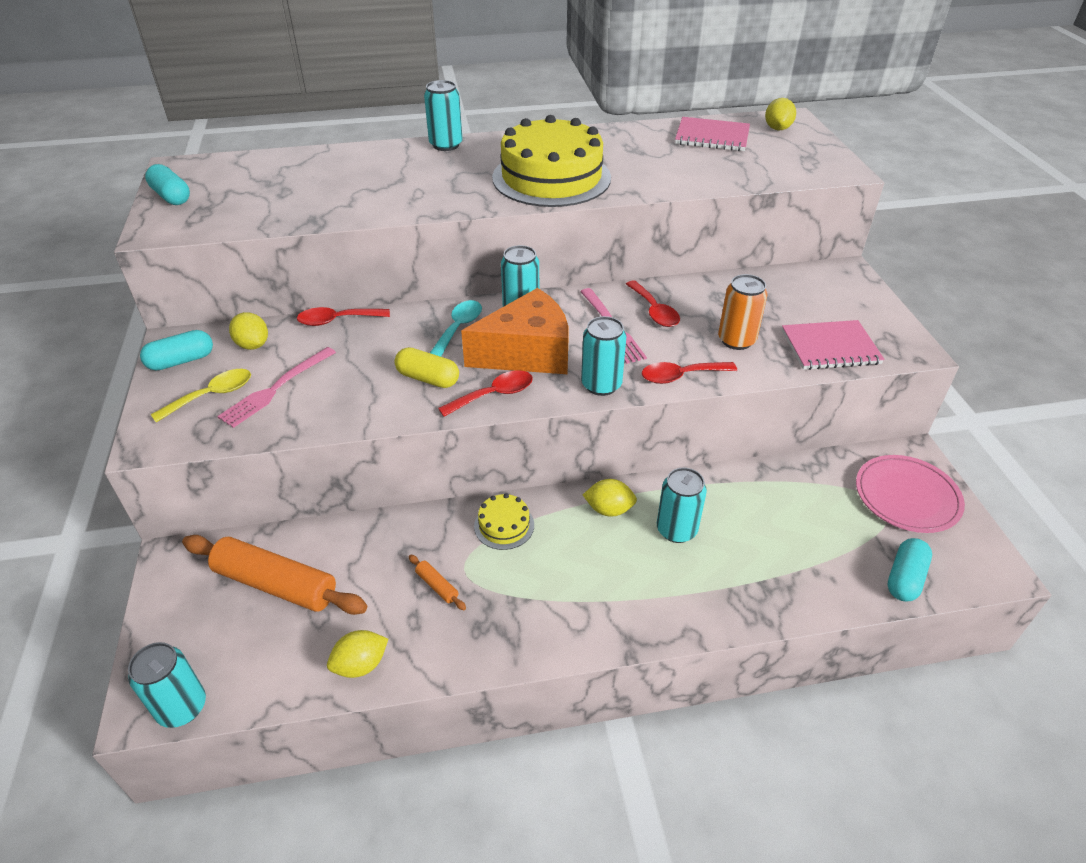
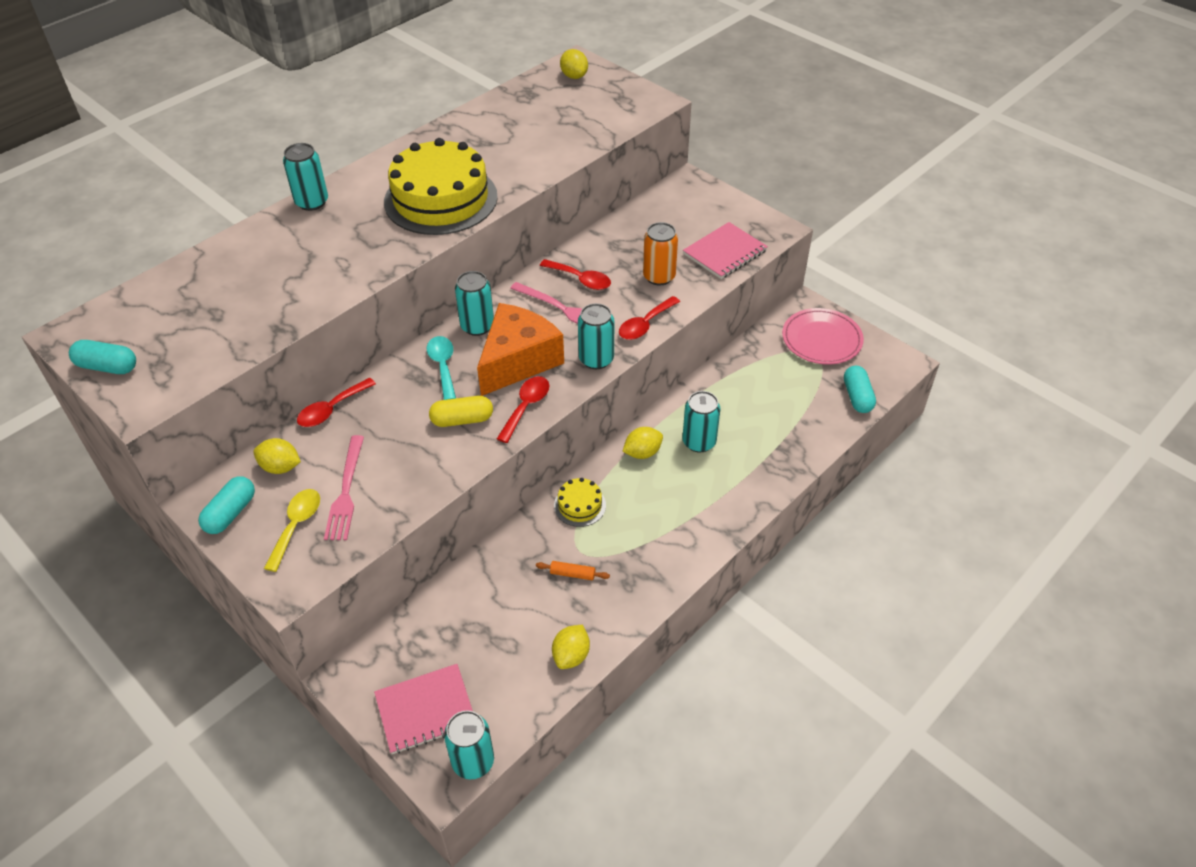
camera: 35 degrees left, 5 degrees up
orange rolling pin [182,535,367,615] -> none
pink notebook [675,117,750,151] -> pink notebook moved to [374,664,473,754]

